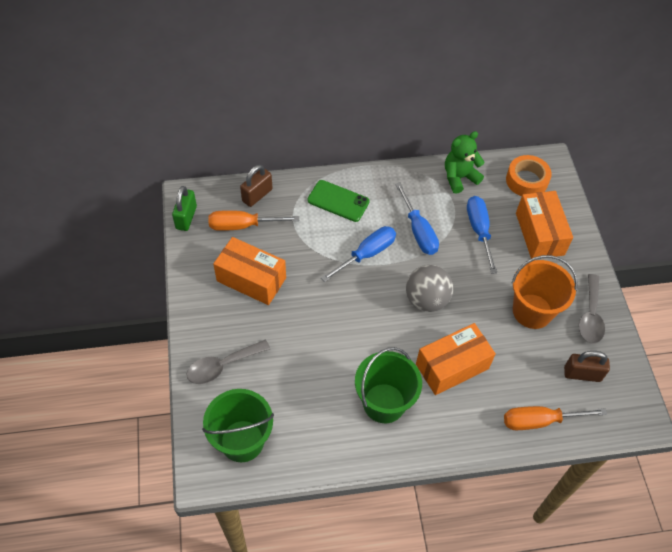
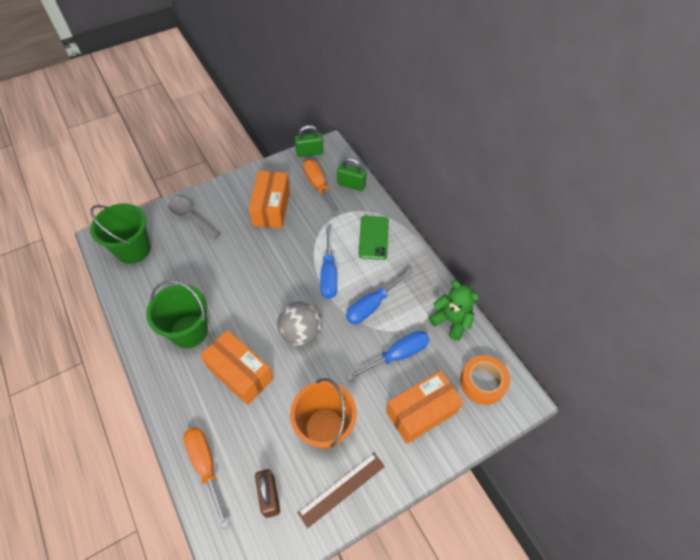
camera: 70 degrees right, 0 degrees up
brown padlock [240,165,273,207] -> green padlock [337,157,367,191]
blue screwdriver [321,226,396,282] -> blue screwdriver turned 60 degrees clockwise [320,228,337,299]
grey spoon [579,274,605,344] -> brown ruler [298,453,385,528]

